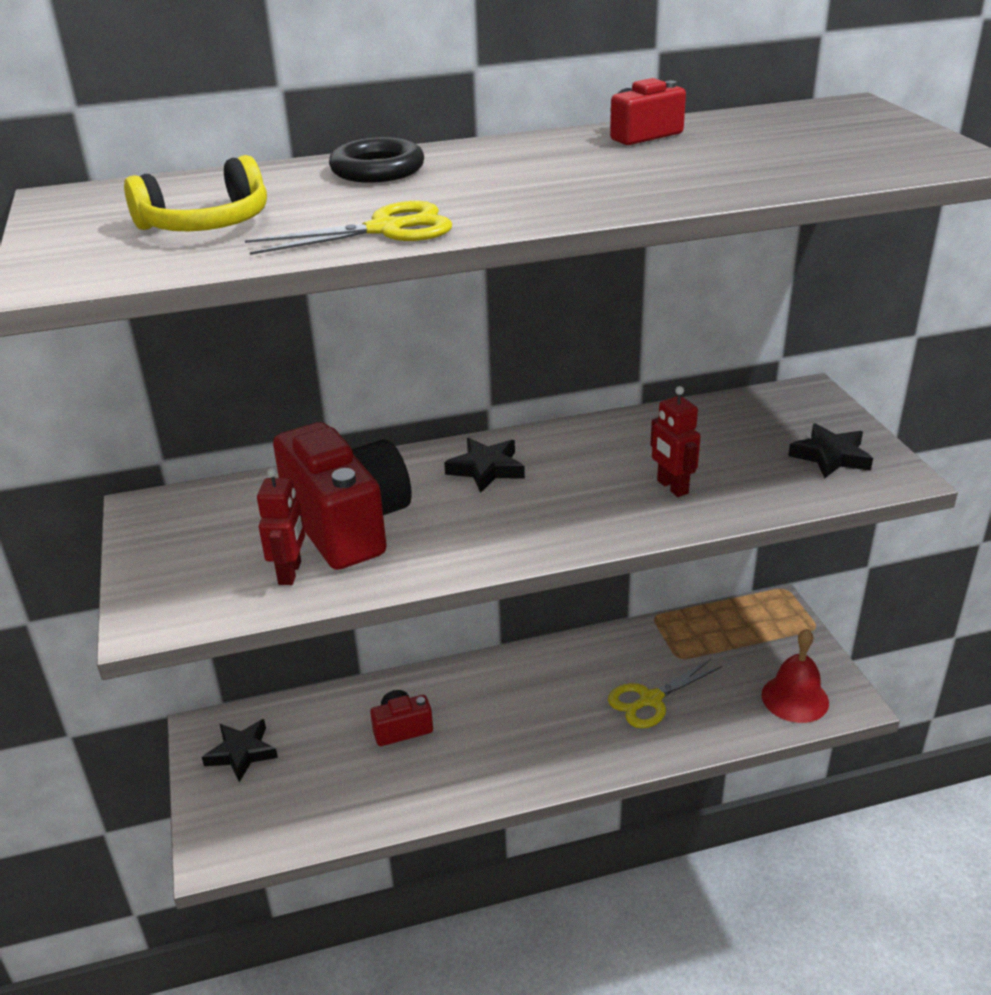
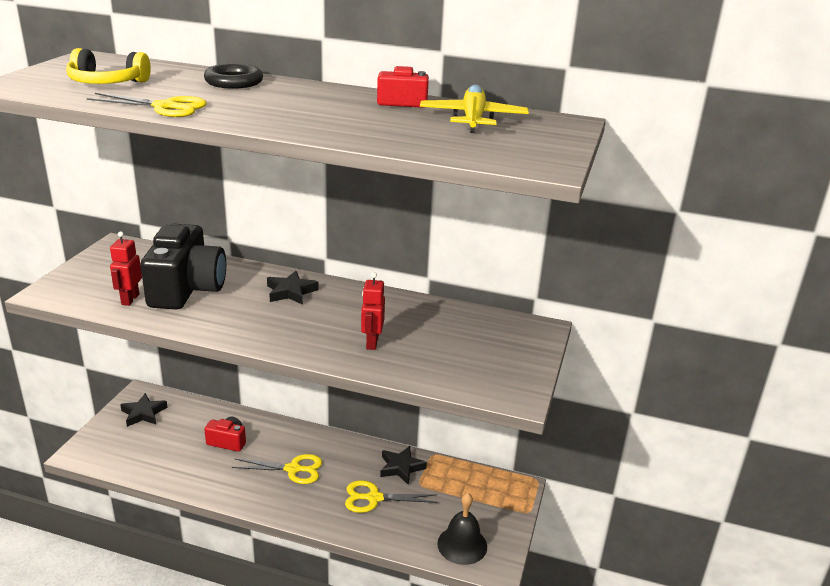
camera: 30 degrees right, 5 degrees down
red robot [257,468,305,585] -> red robot turned 150 degrees clockwise [110,231,142,306]
red camera [273,422,412,570] -> black camera [140,224,226,310]
red bell [762,629,829,723] -> black bell [437,493,487,565]
black star [788,423,873,478] -> black star moved to [380,446,427,485]
none -> yellow scissors [232,454,322,484]
none -> yellow plane [420,84,529,133]

